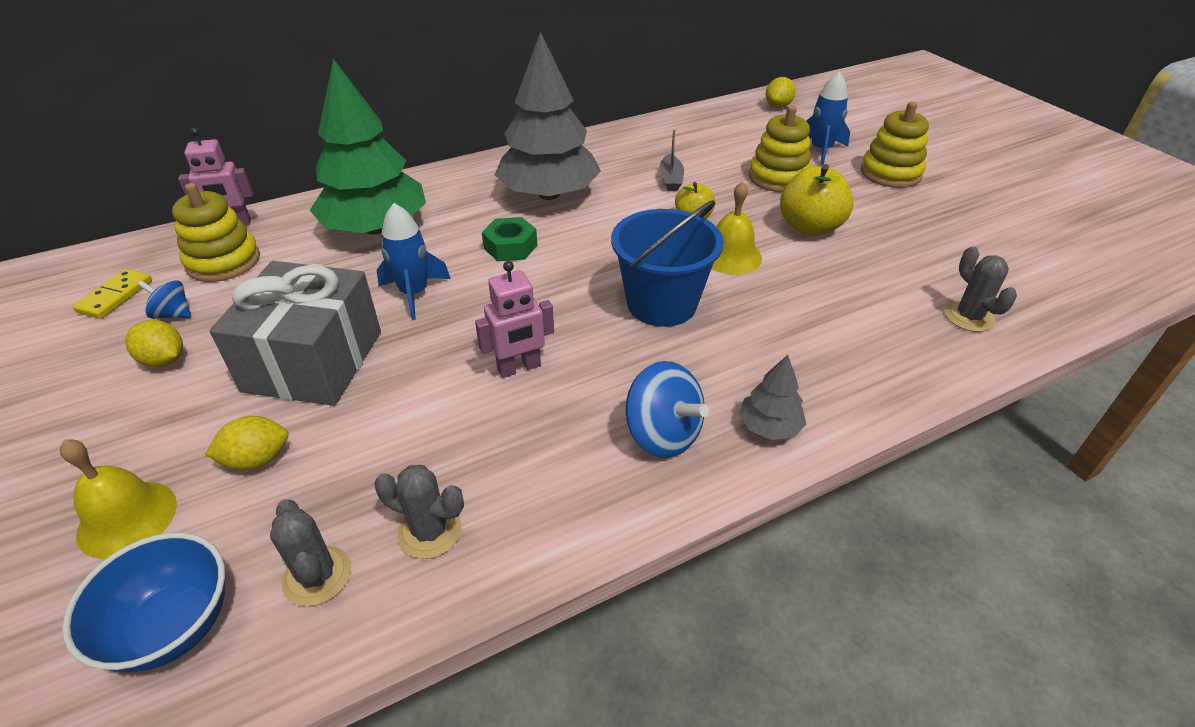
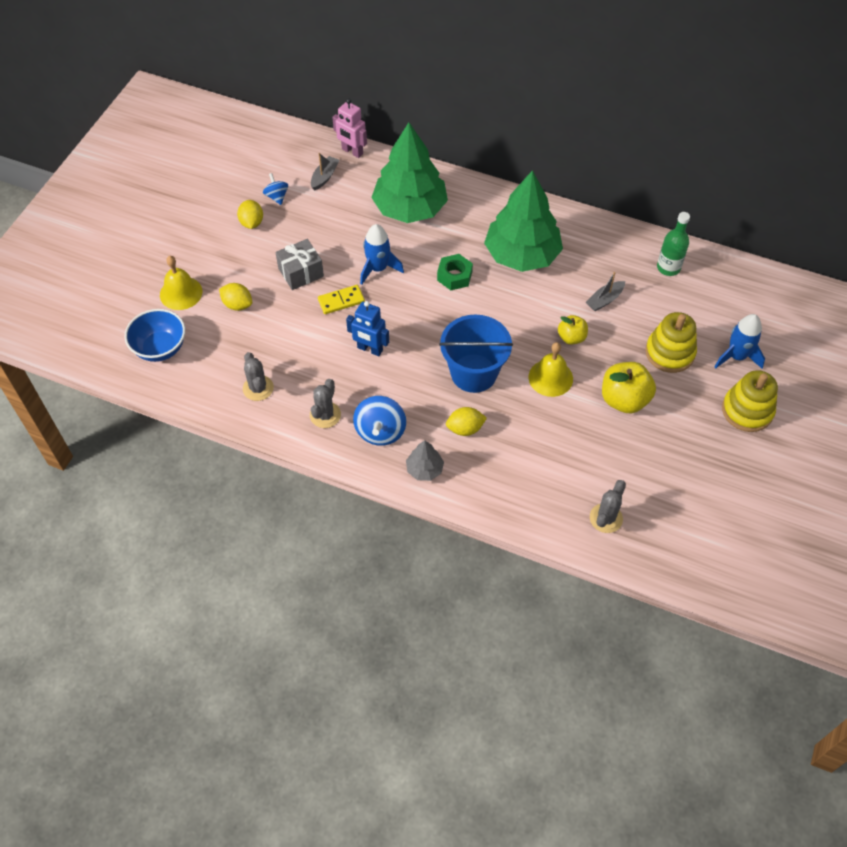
camera: 50 degrees right, 15 degrees up
yellow domino [72,269,152,319] -> yellow domino moved to [318,285,365,314]
yellow stacking toy [172,183,260,282] -> grey boat [311,153,339,190]
grey gift [210,261,381,406] -> grey gift [275,239,324,290], size x0.57
grey cactus [270,499,351,606] -> grey cactus moved to [310,379,341,428]
pink robot [475,261,554,378] -> blue robot [346,301,389,356]
grey tree [495,32,601,200] -> green tree [484,170,563,272]
yellow lemon [766,77,796,108] -> yellow lemon moved to [446,407,487,436]
none -> green bottle [657,212,690,276]

